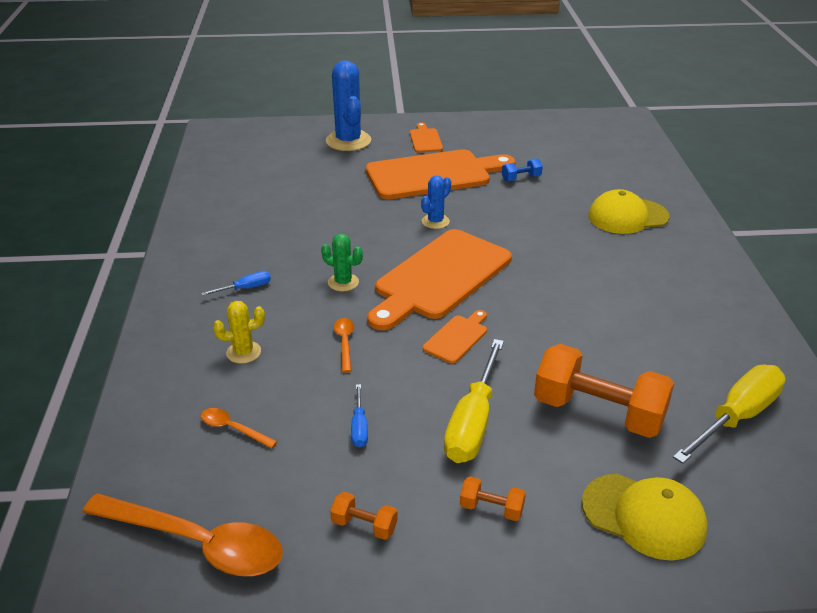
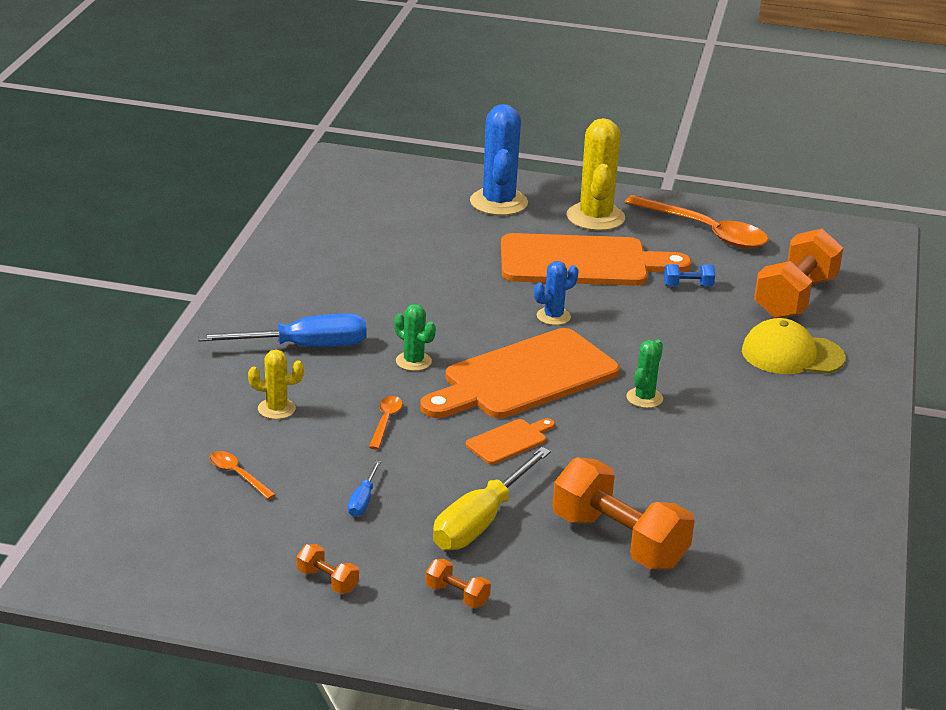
camera: 15 degrees right, 5 degrees down
orange spoon [83,493,283,576] -> orange spoon moved to [624,195,768,249]
blue screwdriver [201,271,271,296] -> blue screwdriver [198,313,367,347], size x2.09
orange cutting board [410,122,443,153] -> yellow cactus [566,118,625,231]
yellow cap [582,474,708,561] -> none
yellow screwdriver [673,365,786,464] -> none
none -> green cactus [626,340,663,408]
none -> orange dumbbell [754,228,843,318]

